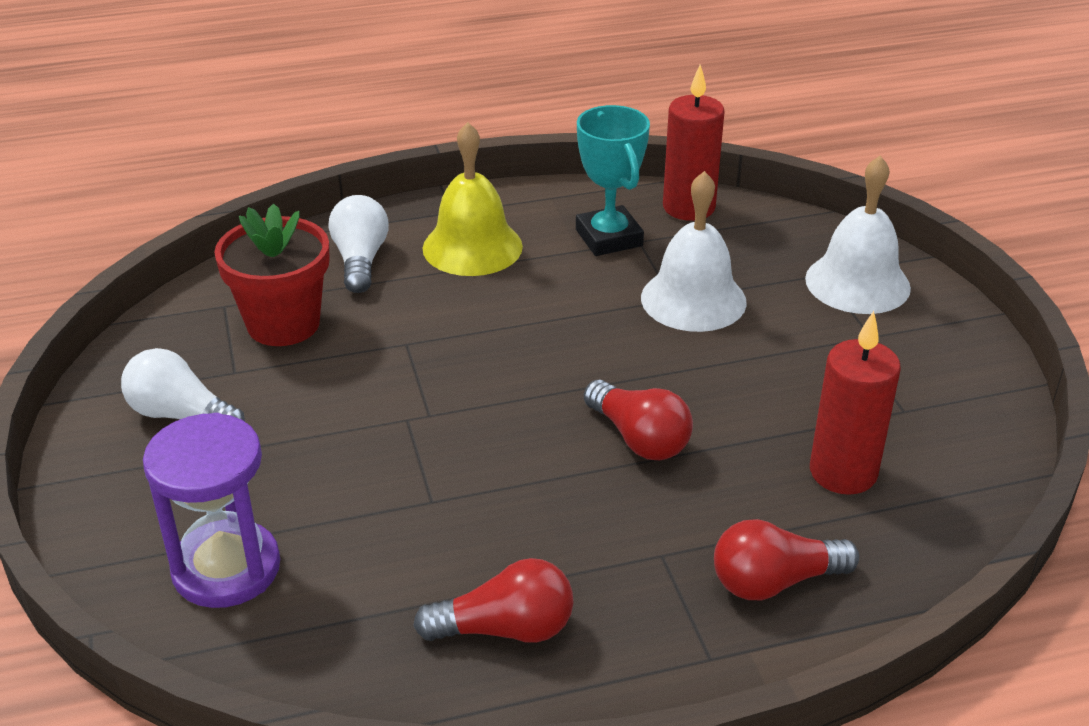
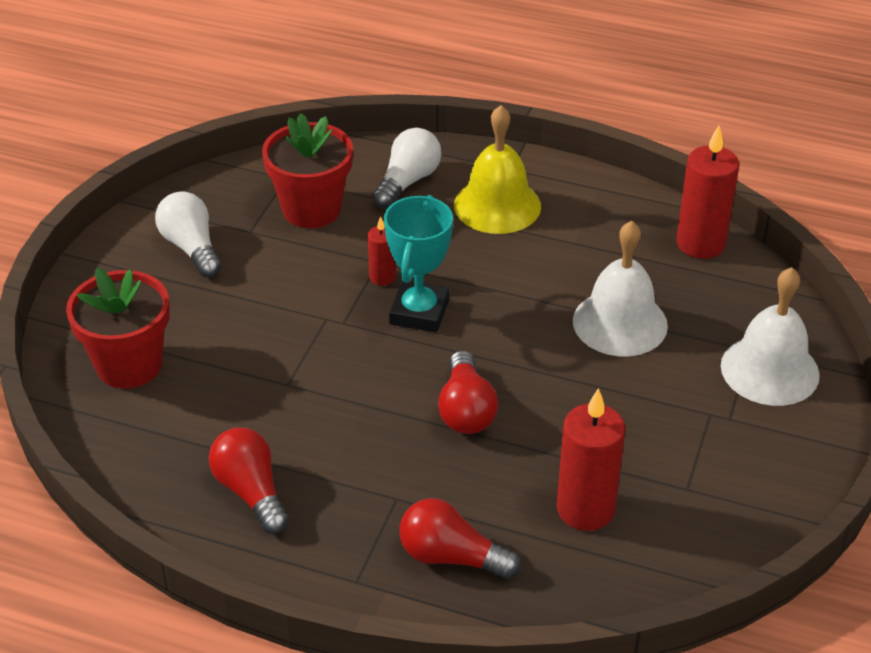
camera: 35 degrees right, 5 degrees up
purple hourglass [143,413,280,608] -> red flower pot [66,268,170,389]
red light bulb [413,558,574,643] -> red light bulb turned 150 degrees counterclockwise [209,428,289,534]
turquoise trophy [576,105,650,256] -> turquoise trophy moved to [384,195,453,333]
none -> red candle [368,216,396,286]

